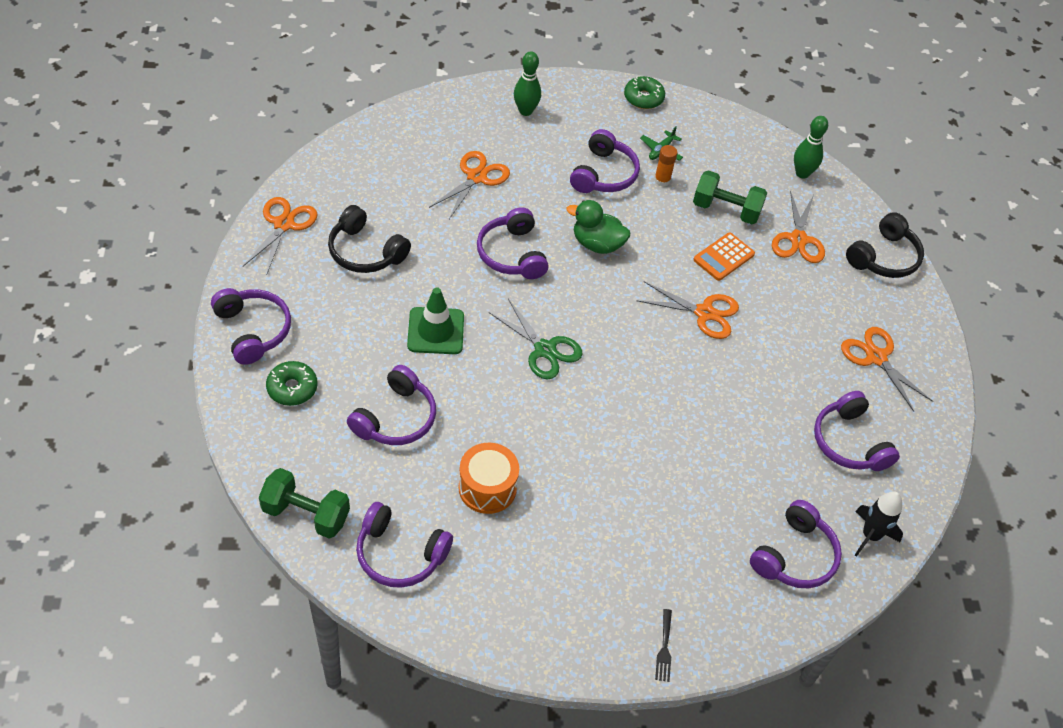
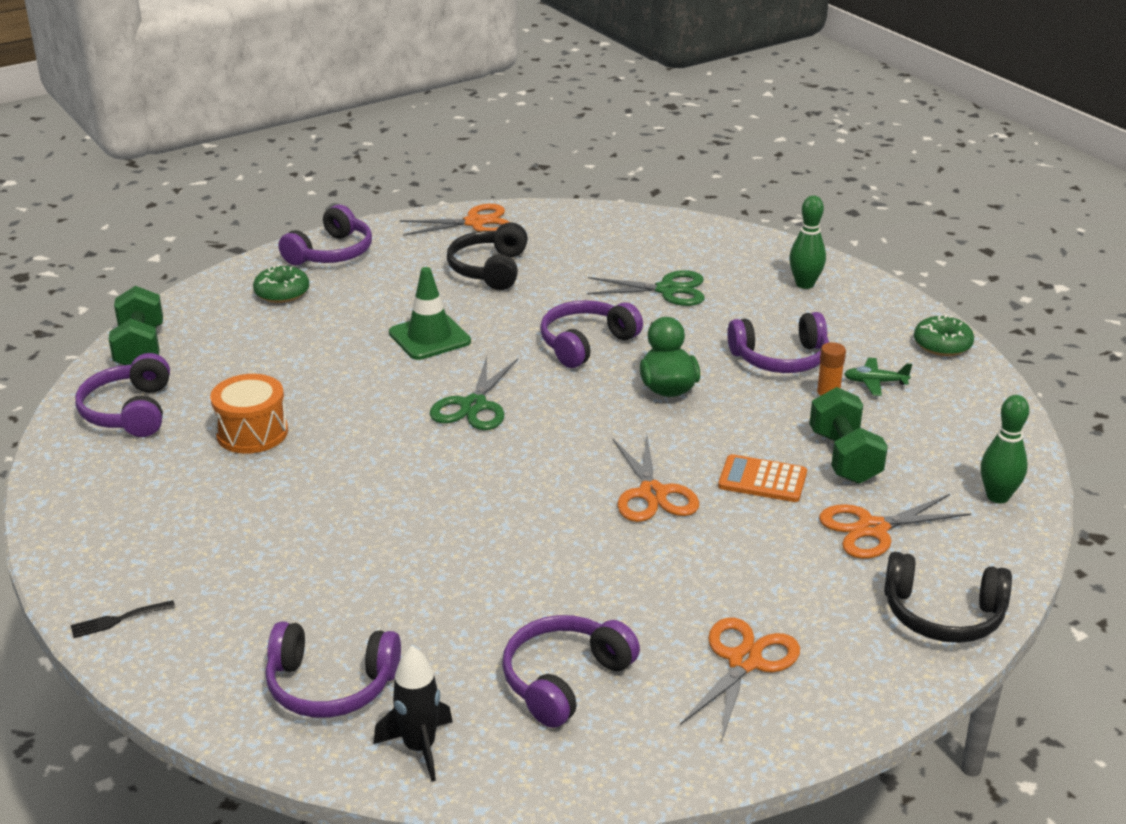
camera: 65 degrees right, 20 degrees down
purple headphones [347,365,436,445] -> none
orange scissors [429,151,510,219] -> green scissors [587,270,705,306]

